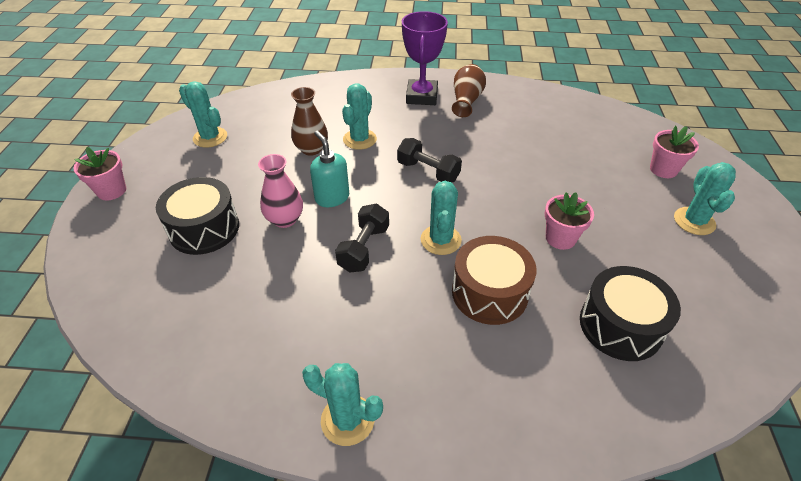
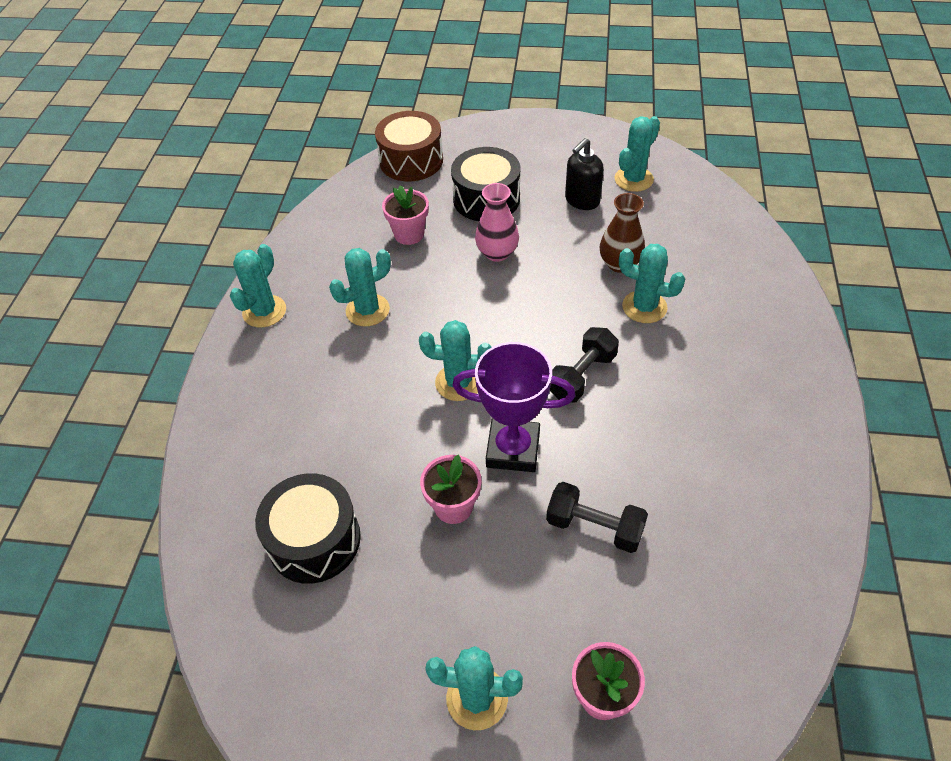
camera: 95 degrees right, 5 degrees up
pink flower pot [73,147,126,200] -> pink flower pot moved to [382,185,429,245]
turquoise soap dispenser [310,131,349,207] -> none
black dumbbell [335,203,389,273] -> black dumbbell moved to [546,482,648,553]
purple trophy [402,11,448,105] -> purple trophy moved to [452,342,575,472]
brown vase [452,64,486,117] -> none
brown drum [452,236,537,325] -> brown drum moved to [375,111,443,181]
none -> turquoise cactus [329,248,391,327]
none -> black soap dispenser [565,138,604,210]

